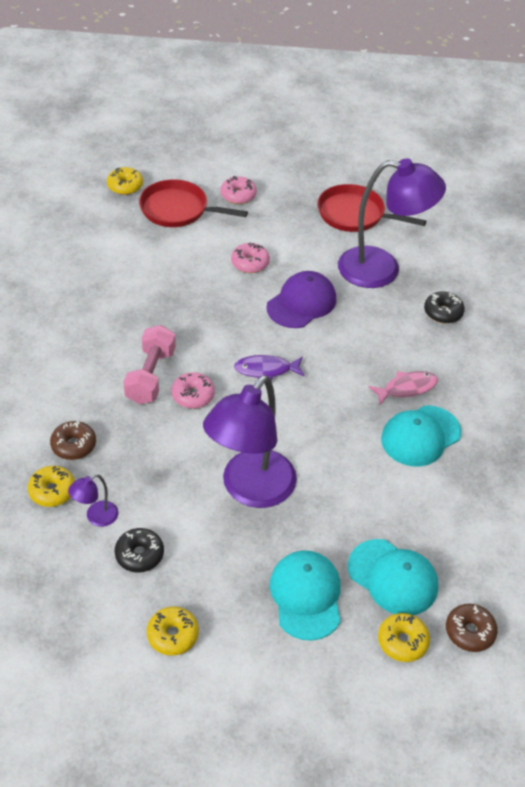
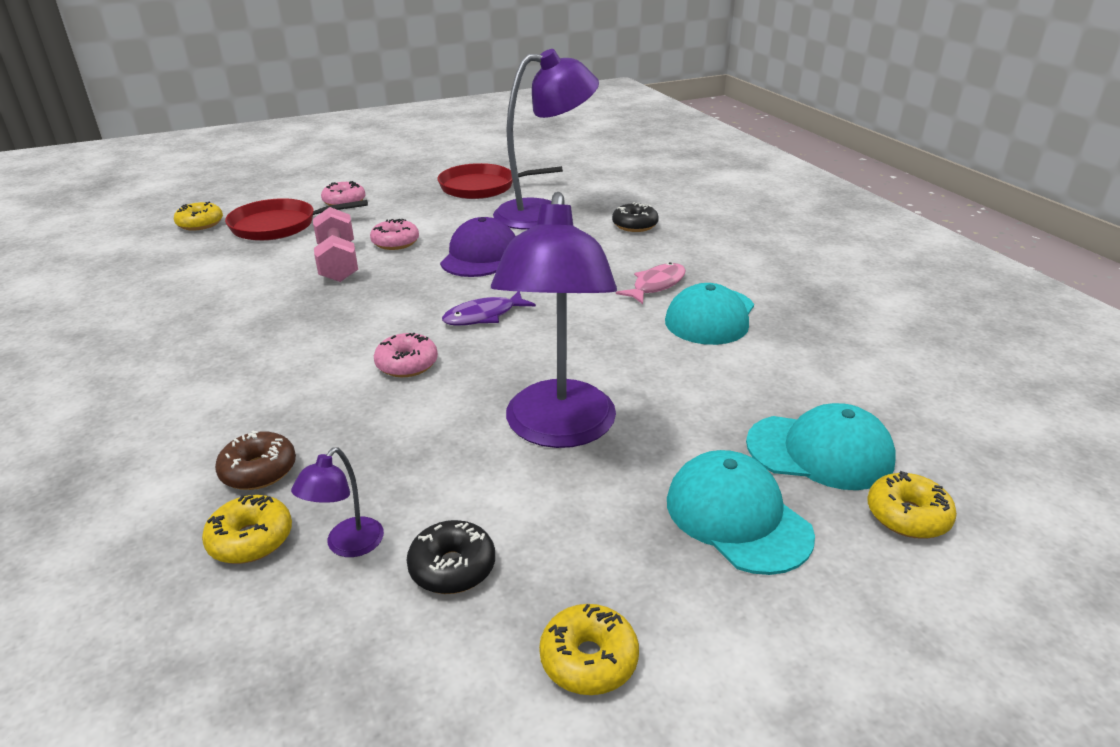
camera: 25 degrees left, 15 degrees down
pink dumbbell [123,325,176,404] -> pink dumbbell moved to [313,207,358,282]
brown donut [446,604,498,652] -> none

